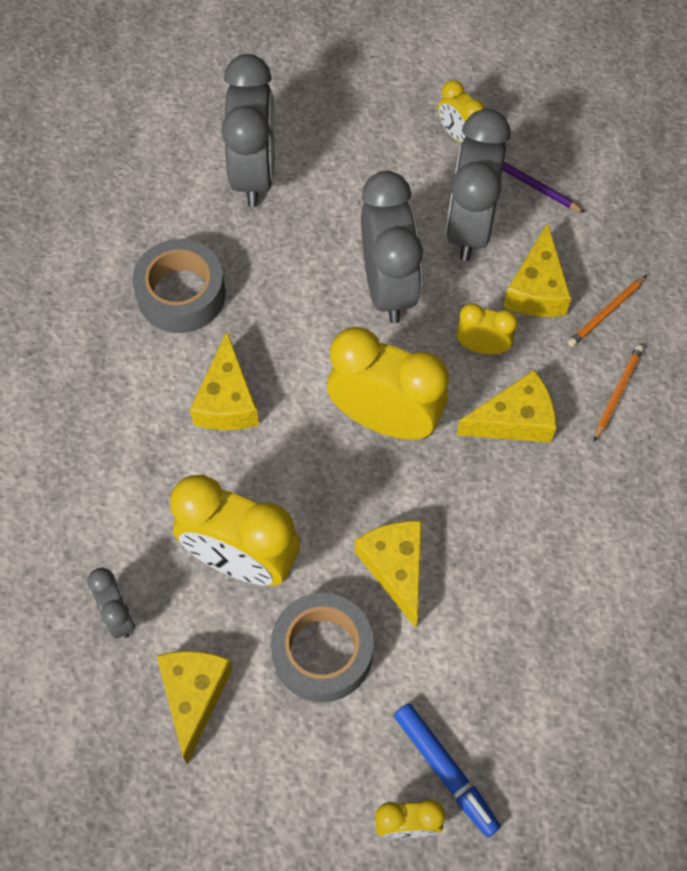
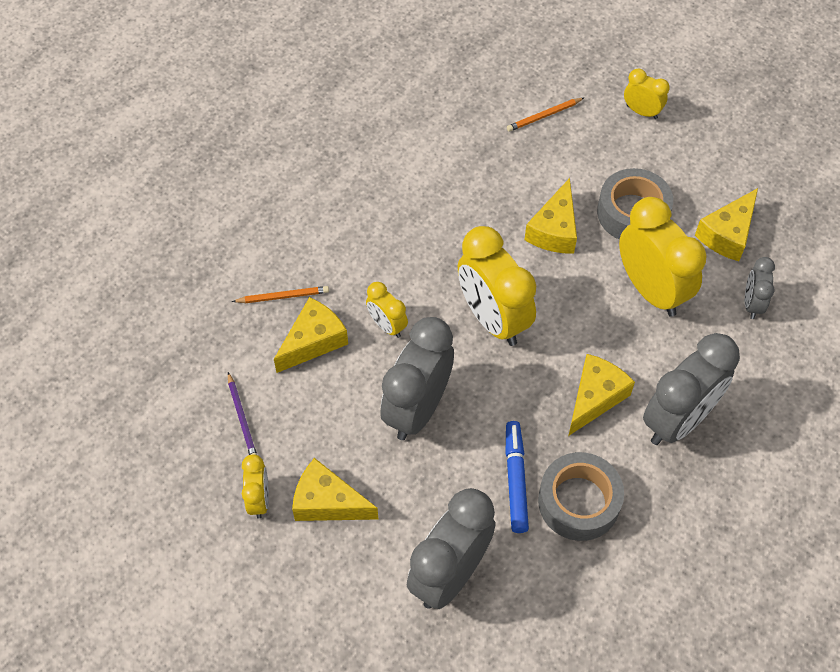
camera: 145 degrees left, 5 degrees down
blue marker [394,703,501,837] -> blue marker moved to [506,421,529,533]
grey clock [446,109,511,261] -> grey clock moved to [643,333,740,445]
yellow cheese [457,370,557,442] -> yellow cheese moved to [292,458,378,521]
orange pencil [594,345,644,441] -> orange pencil moved to [507,98,584,132]

